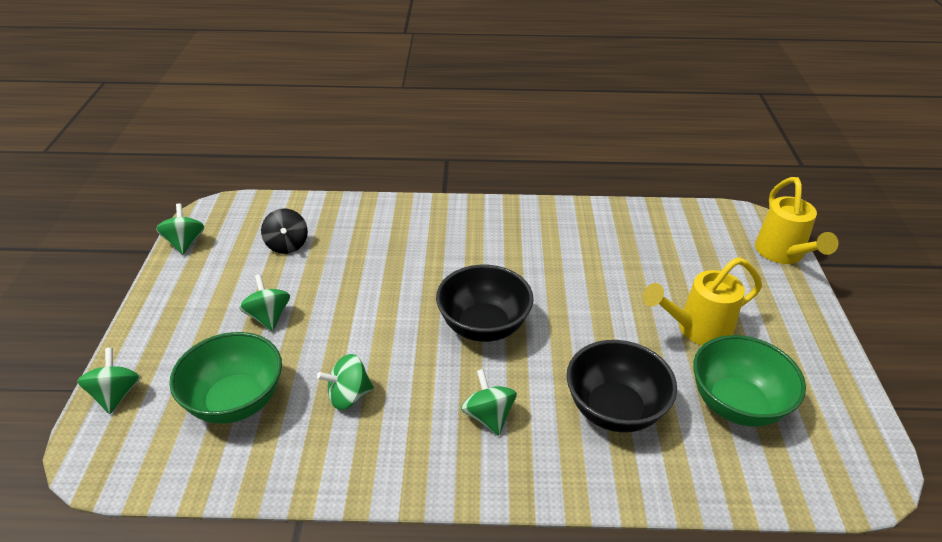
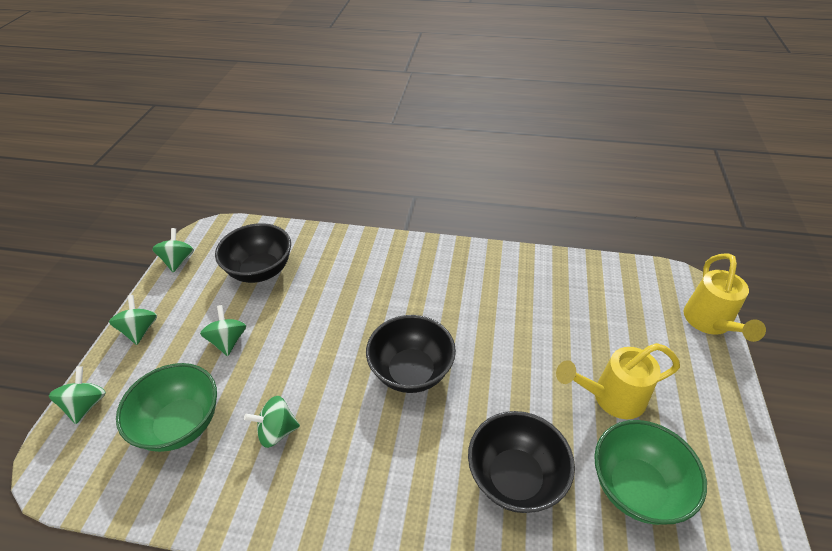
camera: 10 degrees right, 5 degrees up
black spinning top [261,209,308,254] -> black bowl [215,223,291,283]
green spinning top [461,369,517,435] -> green spinning top moved to [109,295,157,345]

